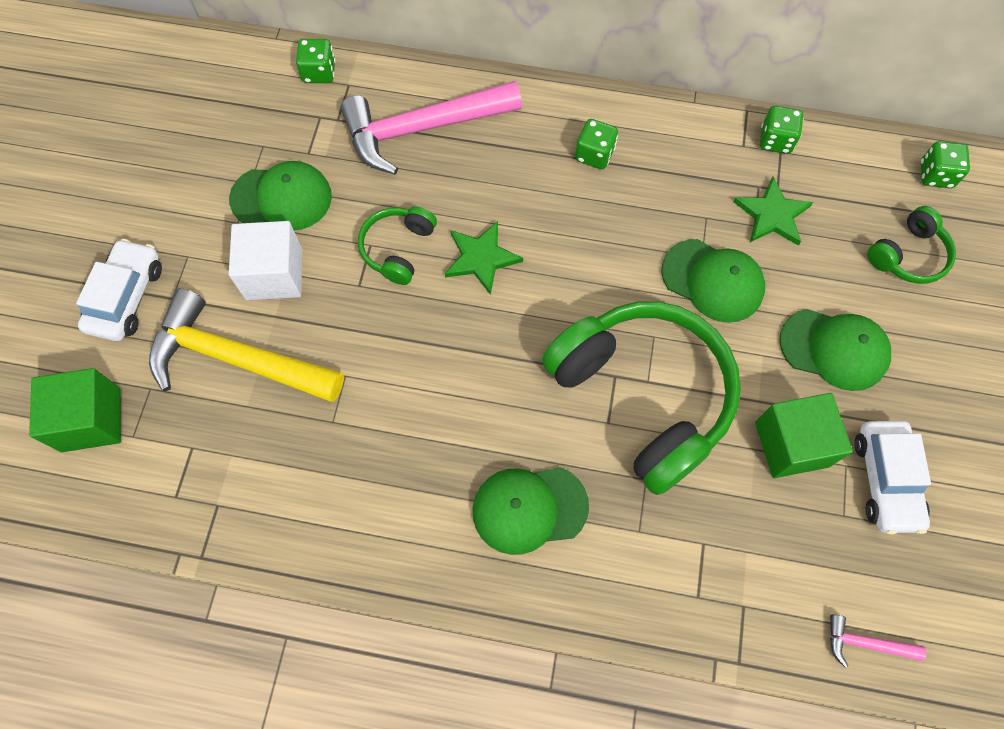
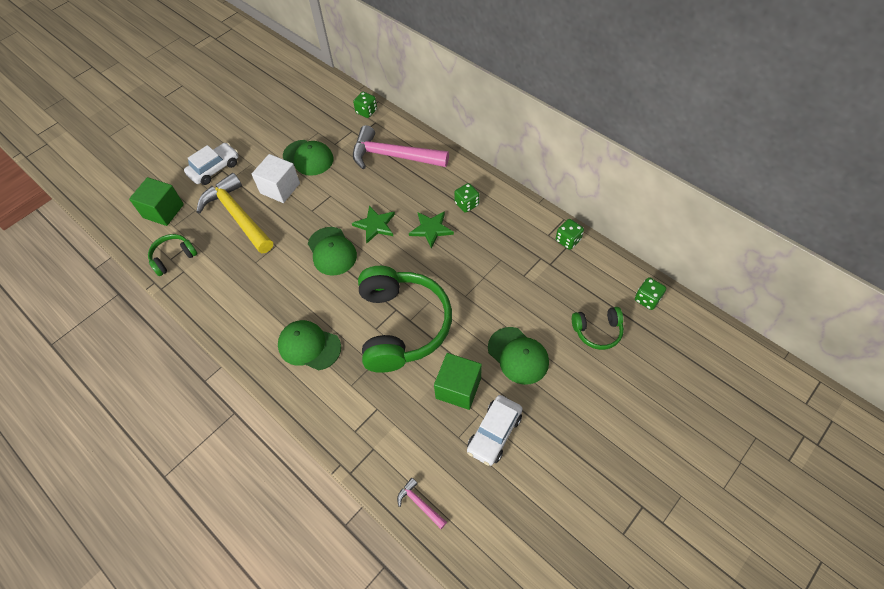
camera: 35 degrees right, 10 degrees down
green headphones [358,206,437,285] -> green headphones moved to [148,234,198,276]
green cap [661,239,765,323] -> green cap moved to [308,227,357,276]
green star [733,177,813,246] -> green star moved to [409,211,454,249]

